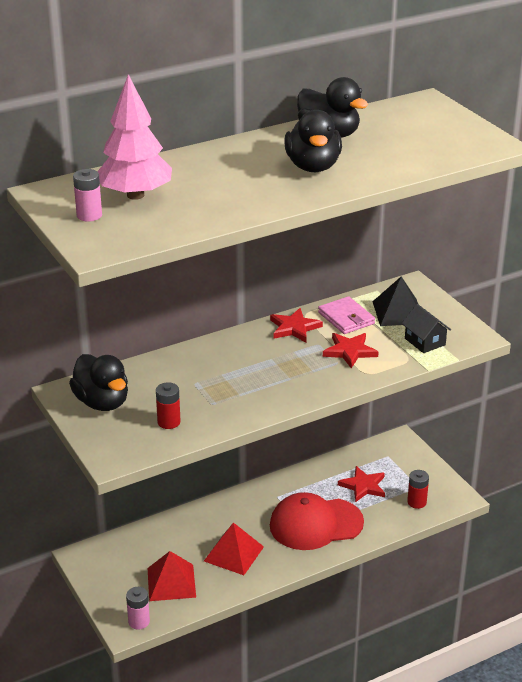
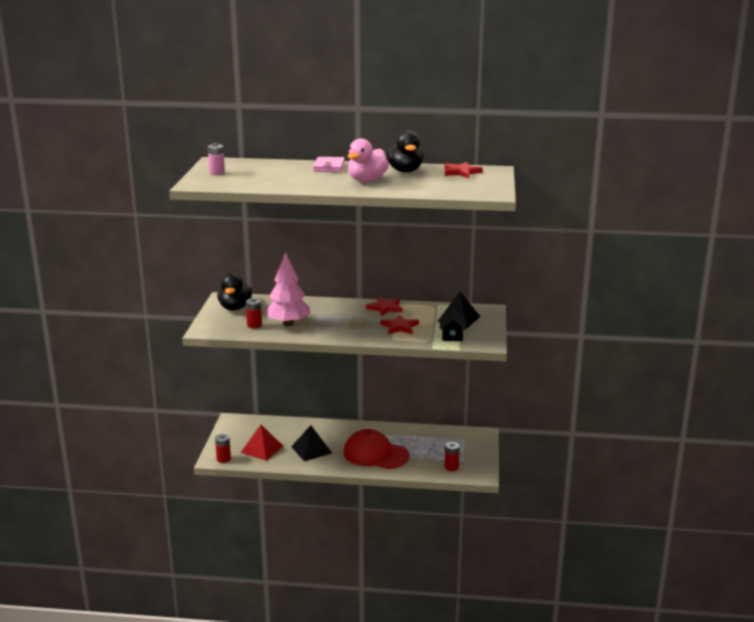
camera: 35 degrees right, 10 degrees down
pink tree [97,74,172,200] -> pink tree moved to [265,252,310,326]
pink battery [126,587,150,630] -> red battery [215,434,231,463]
red pyramid [204,522,264,575] -> black pyramid [291,425,332,461]
black duck [284,110,342,172] -> pink duck [348,139,389,182]
pink wallet [318,296,375,334] -> pink wallet moved to [313,157,345,172]
red star [338,466,385,502] -> red star moved to [444,162,483,178]

